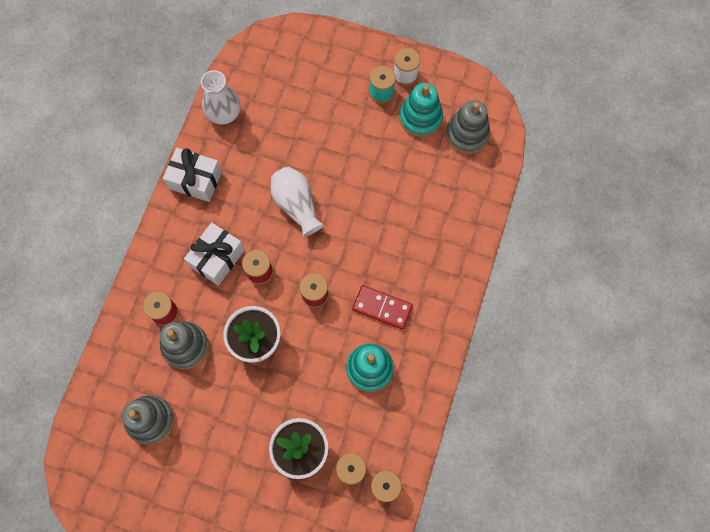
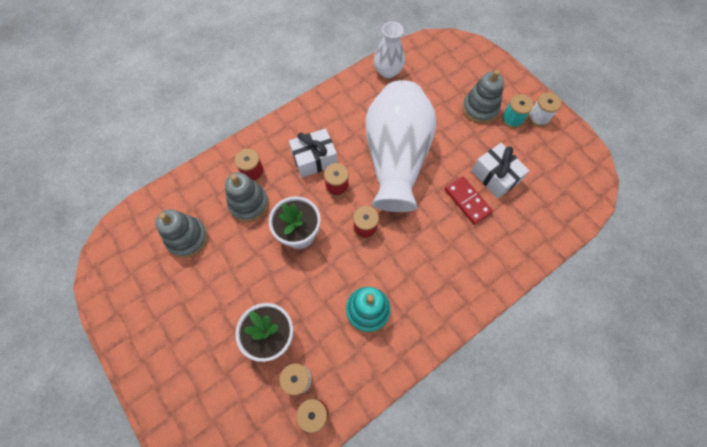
camera: 35 degrees right, 5 degrees down
white gift [163,148,222,202] -> white gift moved to [471,143,529,198]
white vase [271,167,324,237] -> white vase [366,80,436,212], size x2.00
red domino [352,285,413,329] -> red domino moved to [445,176,493,225]
turquoise stacking toy [400,83,443,137] -> none
grey stacking toy [446,100,490,154] -> grey stacking toy moved to [462,70,504,124]

